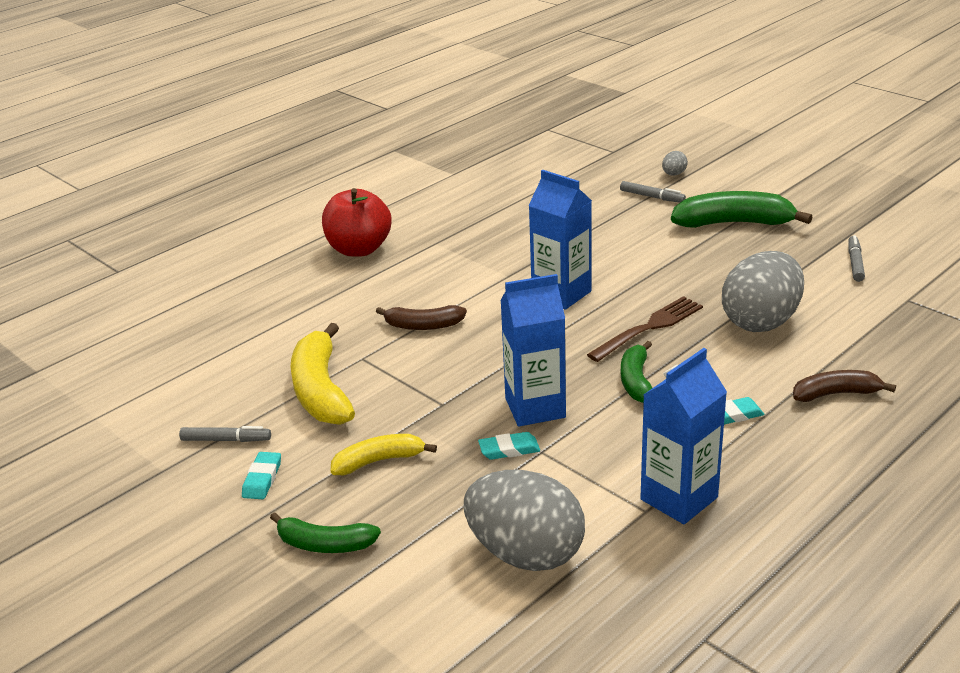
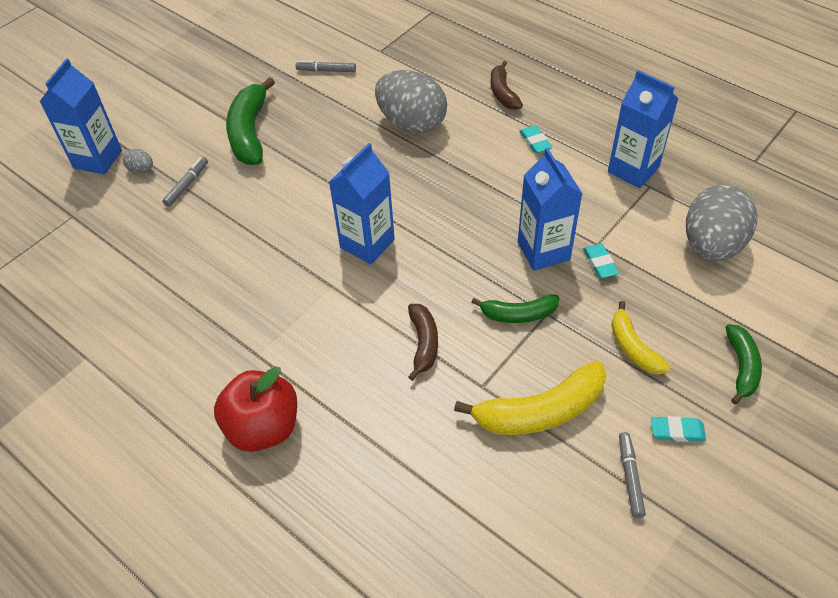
camera: 95 degrees left, 20 degrees up
brown fork [587,296,703,362] -> none
green banana [621,341,652,403] -> green banana moved to [471,294,560,323]
none -> blue carton [39,58,122,175]

